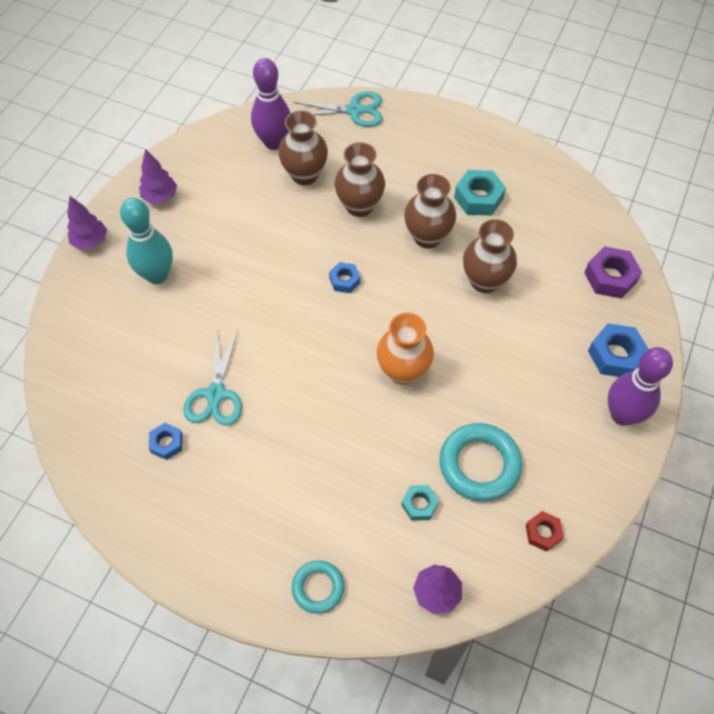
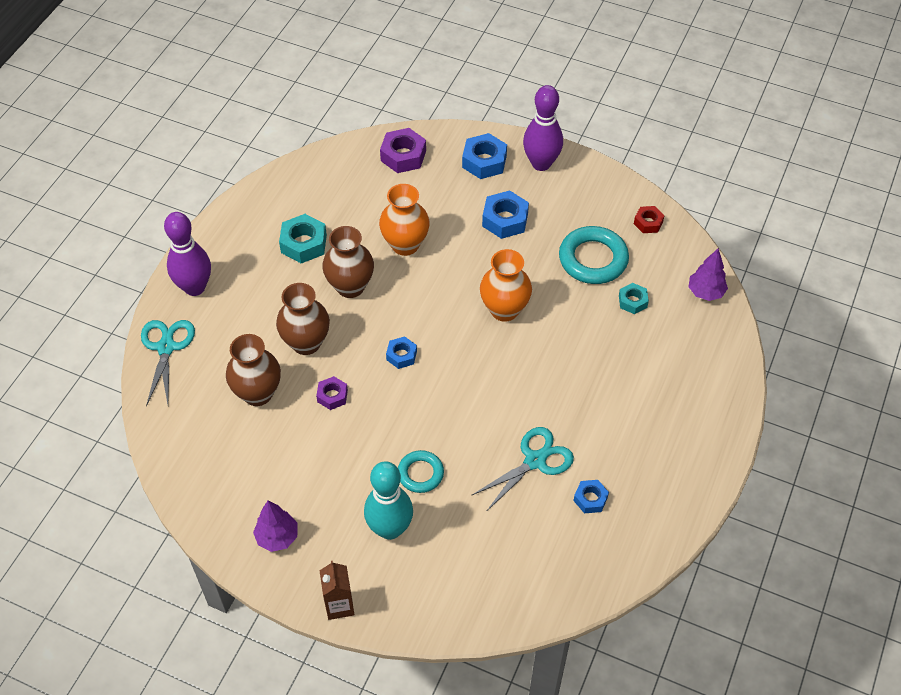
camera: 90 degrees left, 5 degrees down
purple tree [67,196,107,250] -> brown carton [320,560,354,620]
turquoise scissors [183,330,242,426] -> turquoise scissors turned 45 degrees counterclockwise [472,427,574,512]
purple bowling pin [251,58,290,150] -> purple bowling pin moved to [164,212,211,296]
turquoise ring [292,560,345,614] -> turquoise ring moved to [398,450,444,493]
brown vase [463,219,517,293] -> orange vase [379,184,430,256]
none -> purple nut [316,376,348,410]
none -> blue nut [482,190,529,239]

